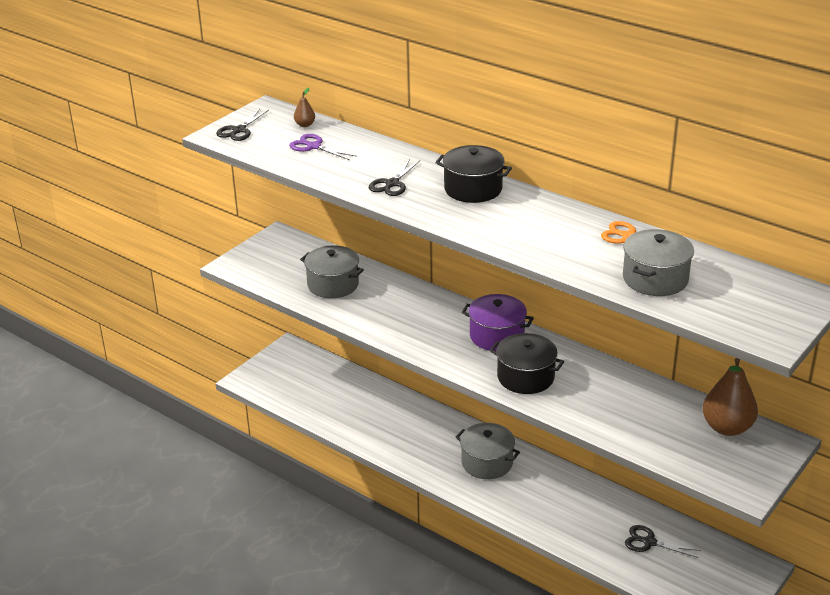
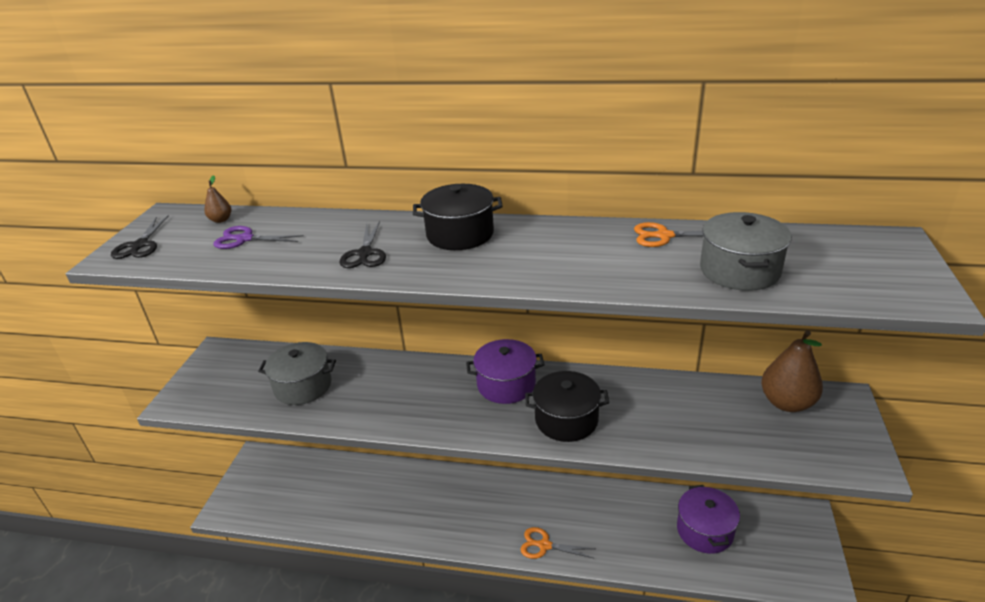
camera: 25 degrees left, 0 degrees up
grey pot [456,423,520,479] -> none
black scissors [625,525,701,558] -> purple pot [677,485,740,554]
none -> orange scissors [520,527,595,559]

